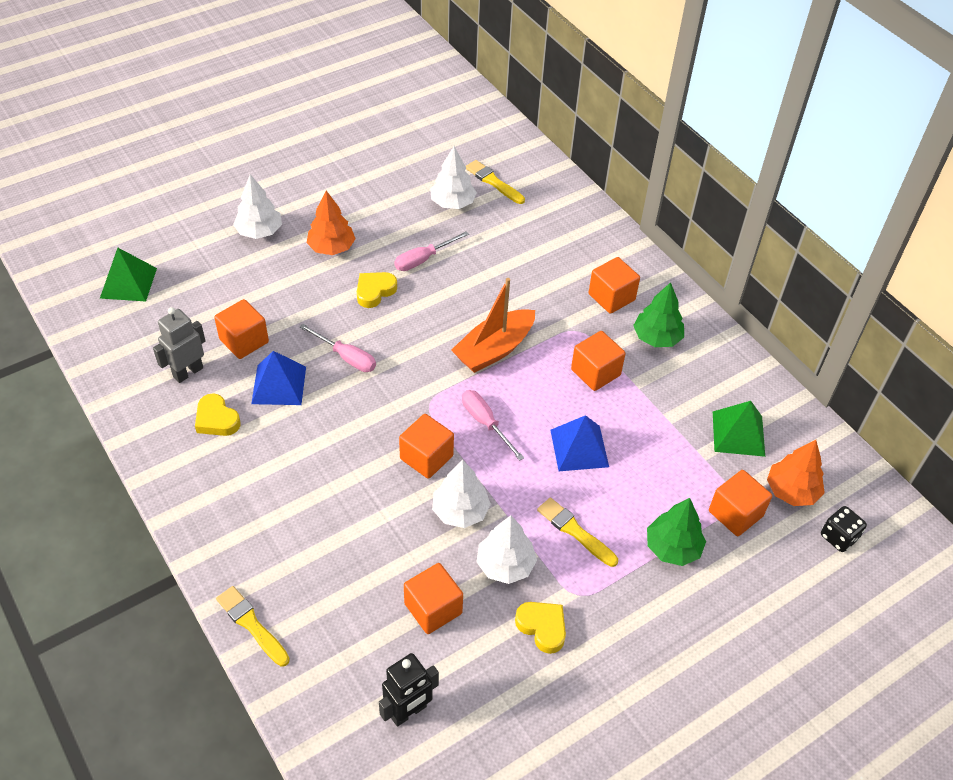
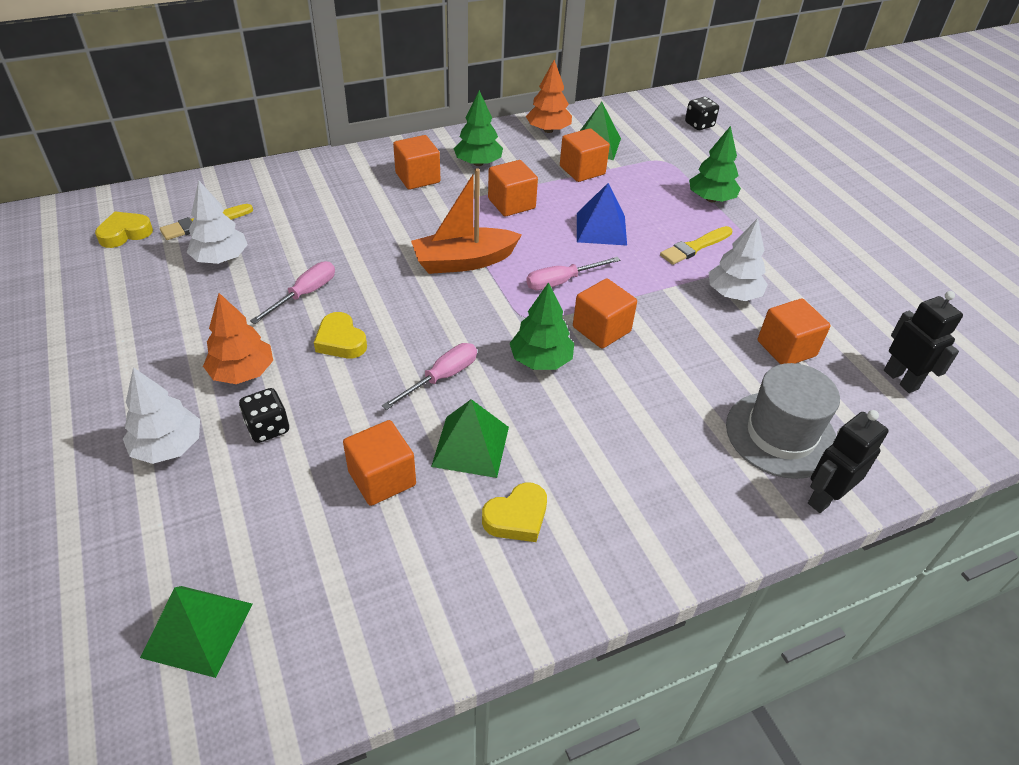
camera: 80 degrees left, 5 degrees down
grey robot [153,307,206,383] -> none
yellow brush [216,586,290,667] -> black robot [808,410,889,513]
blue pyramid [251,351,306,405] -> green pyramid [431,399,509,478]
pink screwdriver [394,231,469,271] -> pink screwdriver turned 120 degrees counterclockwise [250,261,335,324]
white tree [432,460,491,528] -> none
orange boat [451,278,535,373] -> orange boat turned 105 degrees clockwise [411,168,522,274]
yellow heart [515,602,566,654] -> yellow heart moved to [95,211,153,248]
orange cube [709,470,772,536] -> orange cube moved to [560,128,610,182]
orange tree [767,440,825,506] -> orange tree moved to [526,60,572,133]
none -> black dice [239,388,289,443]
none -> green tree [510,282,574,370]
none -> grey hat [726,363,840,479]

